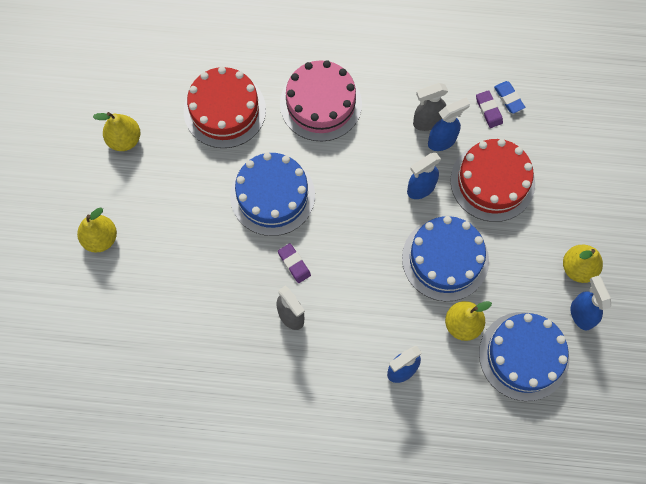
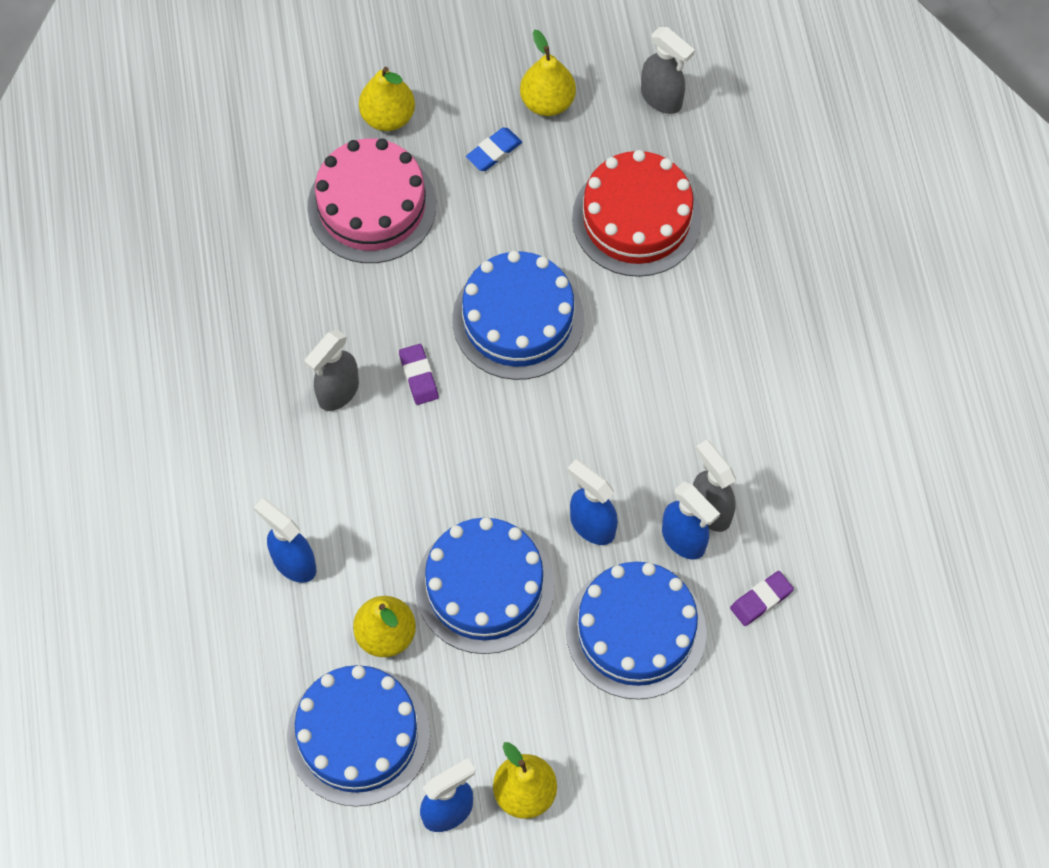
camera: 75 degrees right, 5 degrees down
purple eraser [278,243,311,283] -> purple eraser turned 60 degrees counterclockwise [399,344,439,405]
pink cake [280,60,362,141] -> pink cake moved to [307,138,436,263]
red cake [450,139,535,222] -> blue cake [566,562,707,699]
blue eraser [494,81,525,113] -> blue eraser moved to [466,128,522,171]
none -> grey spray bottle [641,27,695,114]

